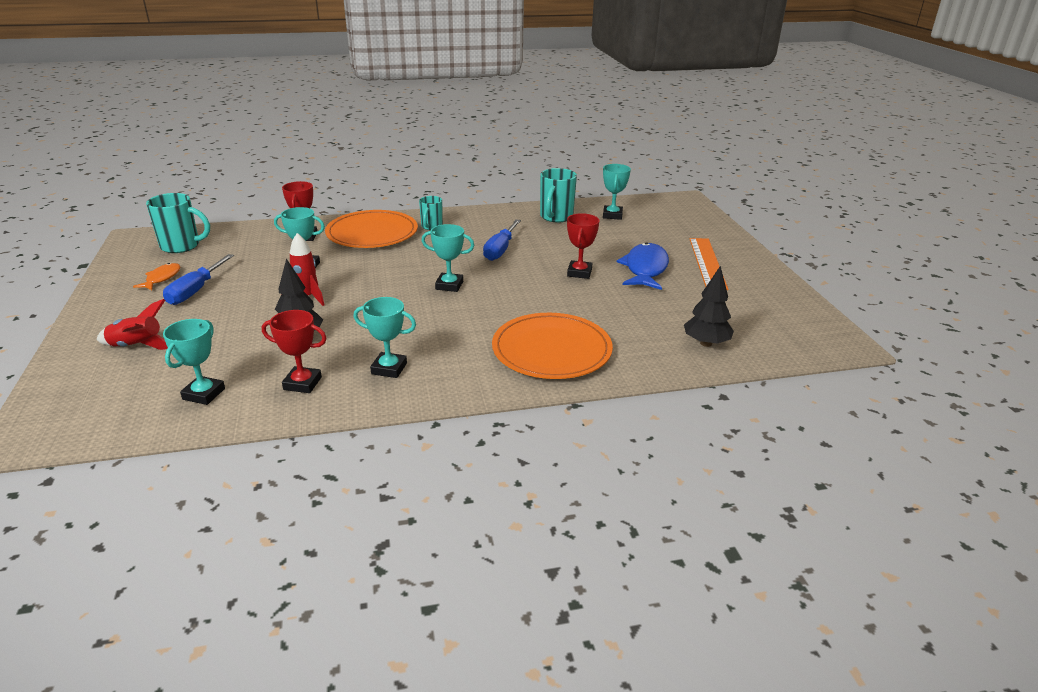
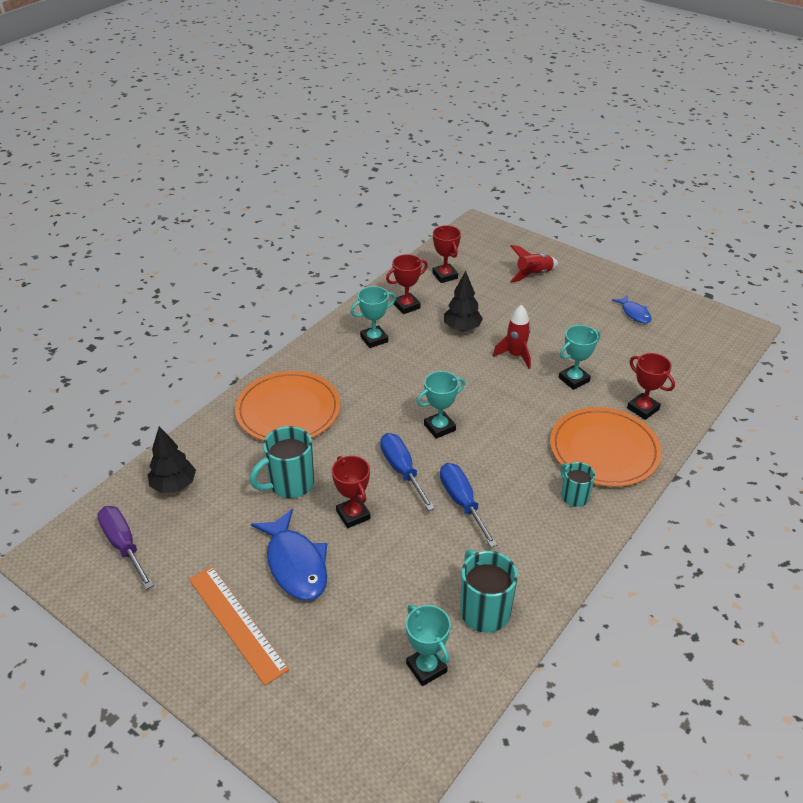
camera: 140 degrees right, 10 degrees up
orange fish [133,263,181,290] -> blue fish [612,295,651,324]
turquoise mug [146,193,210,253] -> turquoise mug moved to [250,426,314,498]
blue screwdriver [163,254,234,305] -> blue screwdriver moved to [380,433,435,511]
turquoise trophy [163,319,225,405] -> red trophy [432,225,461,283]
none -> purple screwdriver [97,506,154,590]

